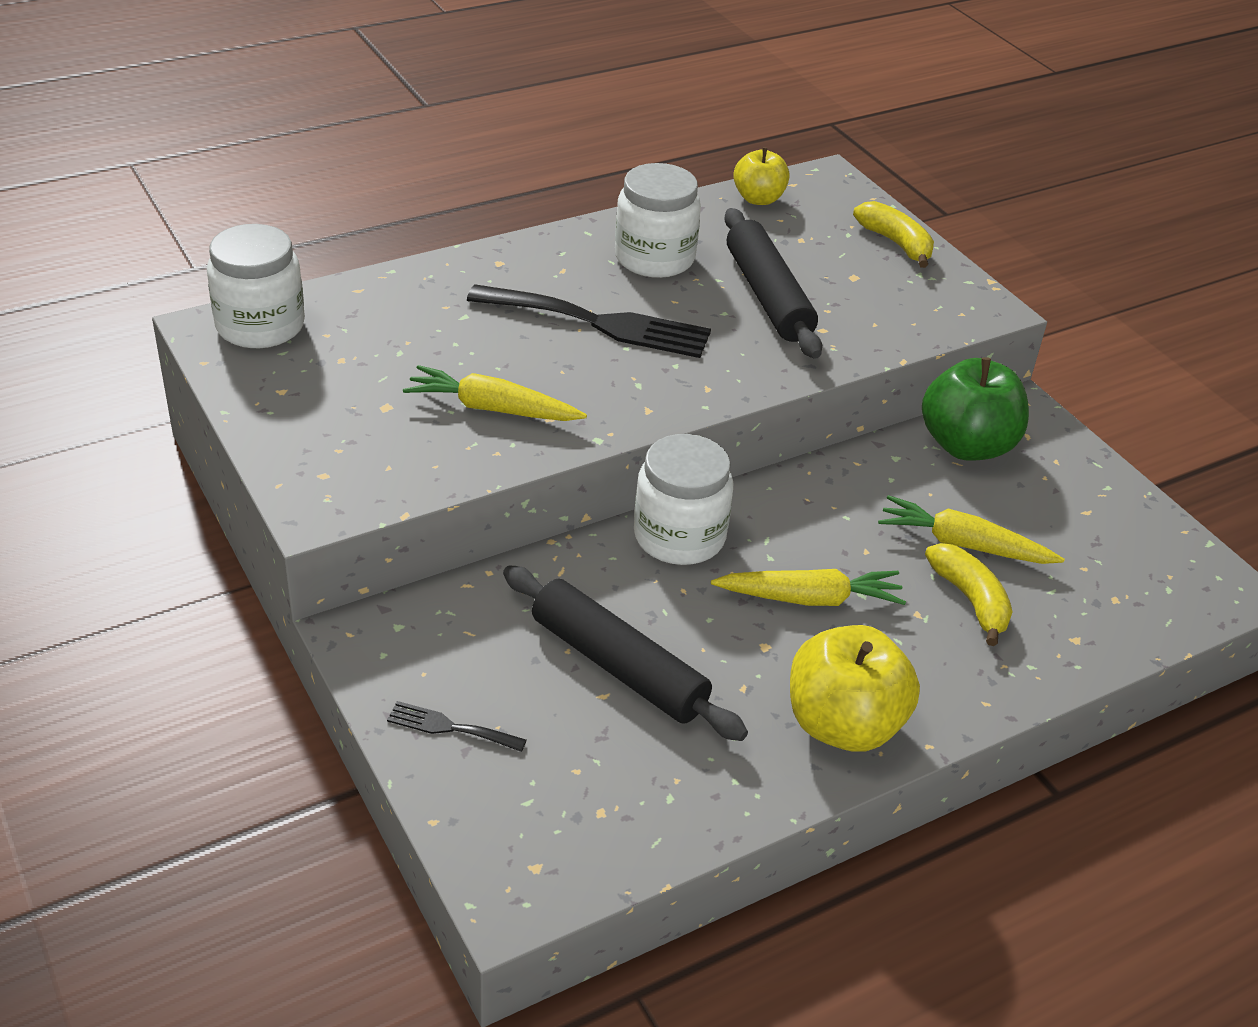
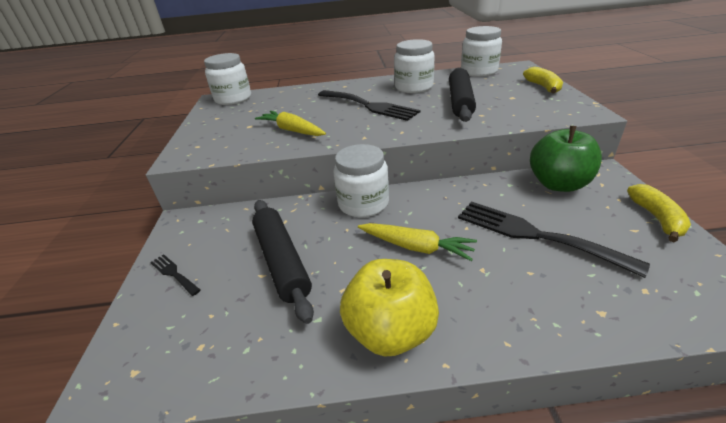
camera: 30 degrees right, 5 degrees down
yellow apple [733,148,790,205] -> white jar [461,26,502,77]
yellow carrot [878,495,1065,564] -> black fork [458,201,650,278]
yellow banana [925,543,1013,646] -> yellow banana moved to [627,184,691,242]

